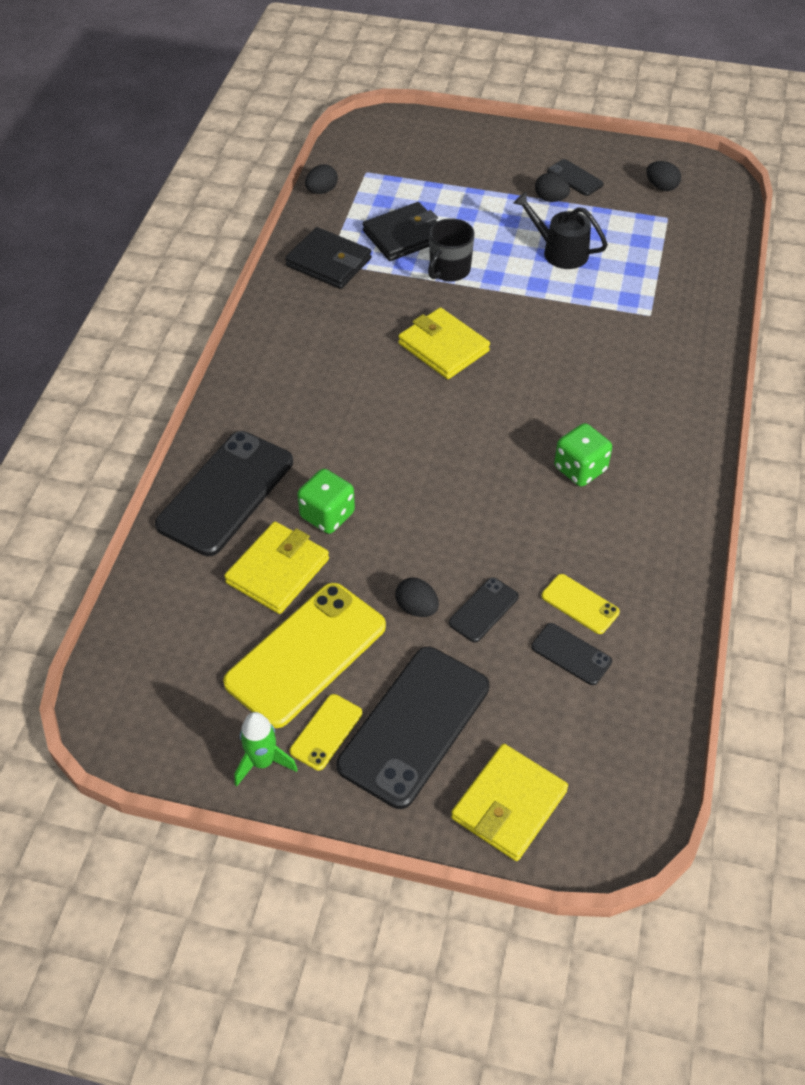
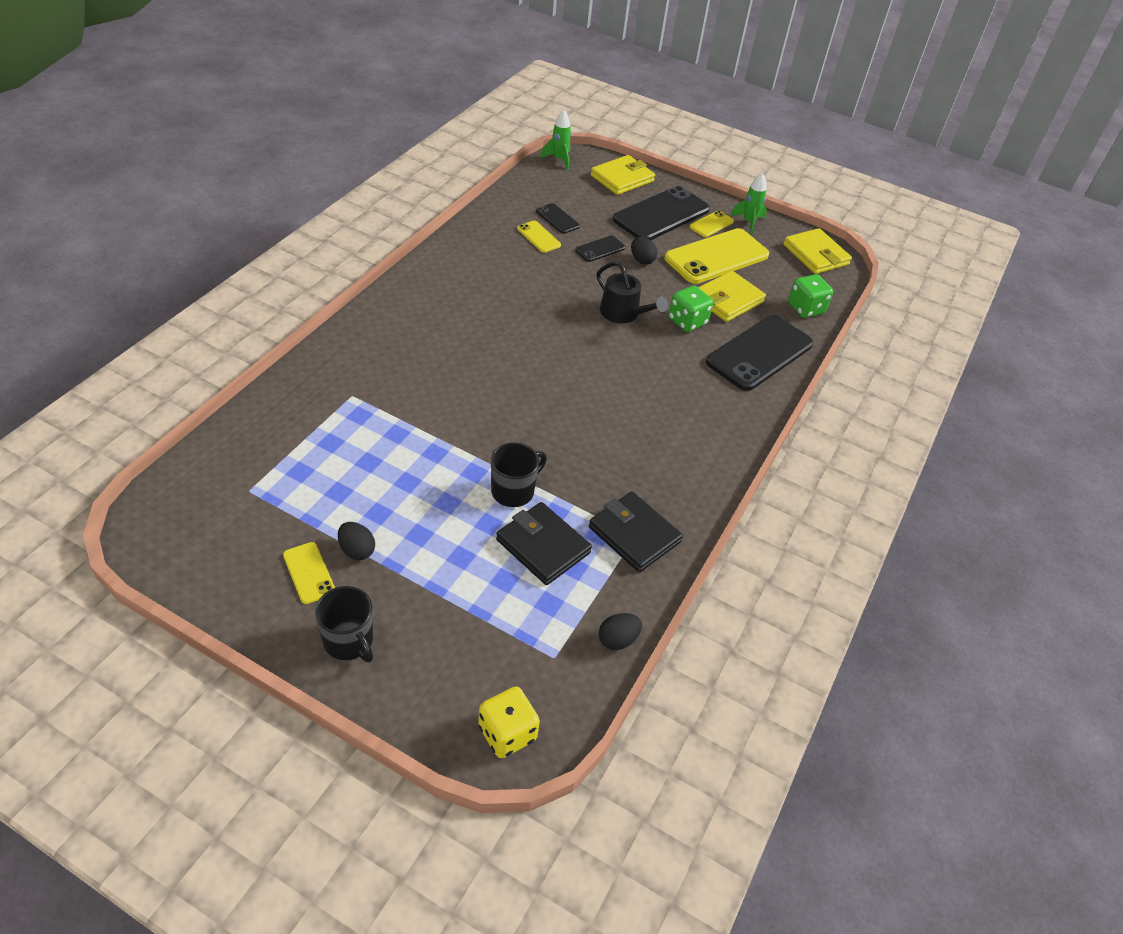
camera: 170 degrees left, 5 degrees down
black wallet [363,202,438,261] -> black wallet turned 60 degrees clockwise [496,502,592,585]
yellow wallet [398,307,490,379] -> yellow wallet moved to [783,228,852,274]
black watering can [513,192,608,269] -> black watering can moved to [597,262,668,323]
black phone [547,159,604,196] -> yellow phone [283,542,335,604]
green dice [554,423,612,487] -> green dice moved to [788,274,833,318]
black egg [646,161,681,191] -> none
none -> black mug [315,586,373,662]
none -> yellow dice [478,686,540,758]
none -> green rocket [540,110,572,170]

